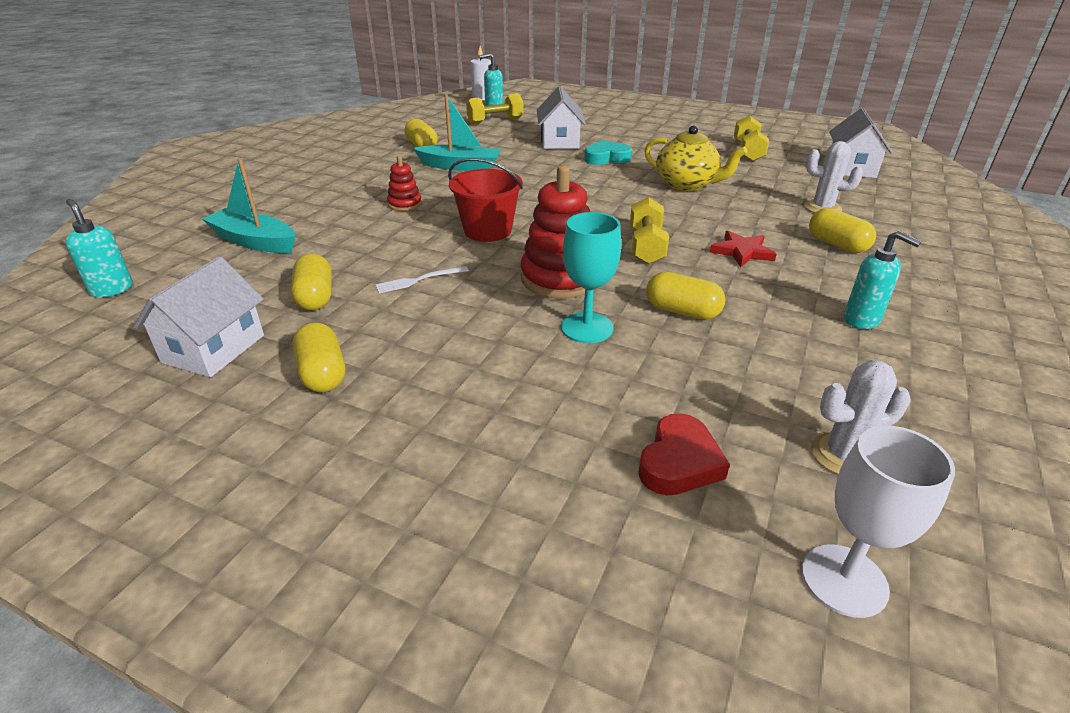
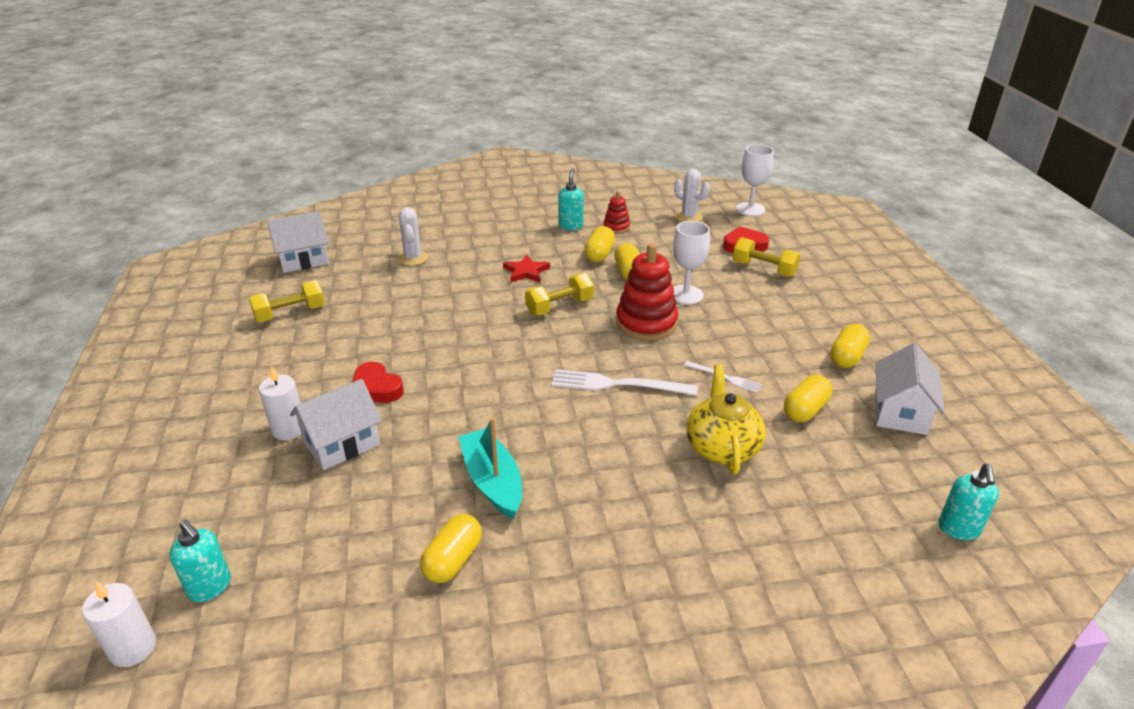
camera: 125 degrees left, 0 degrees up
white house [133,256,264,377] -> white house turned 60 degrees counterclockwise [875,343,945,435]
turquoise boat [202,158,295,253] -> none
red stacking toy [387,156,422,211] -> red stacking toy moved to [603,191,630,233]
red bucket [448,158,523,242] -> white fork [552,369,698,396]
yellow dumbbell [466,93,524,124] -> yellow dumbbell moved to [732,237,801,277]
turquoise goblet [561,212,621,343] -> white goblet [673,221,710,305]
turquoise heart [585,140,632,165] -> red heart [353,362,404,403]
yellow teapot [644,125,747,191] -> yellow teapot moved to [686,365,766,475]
yellow capsule [809,208,876,253] -> yellow capsule moved to [585,226,615,262]
none -> white candle [259,366,301,440]

